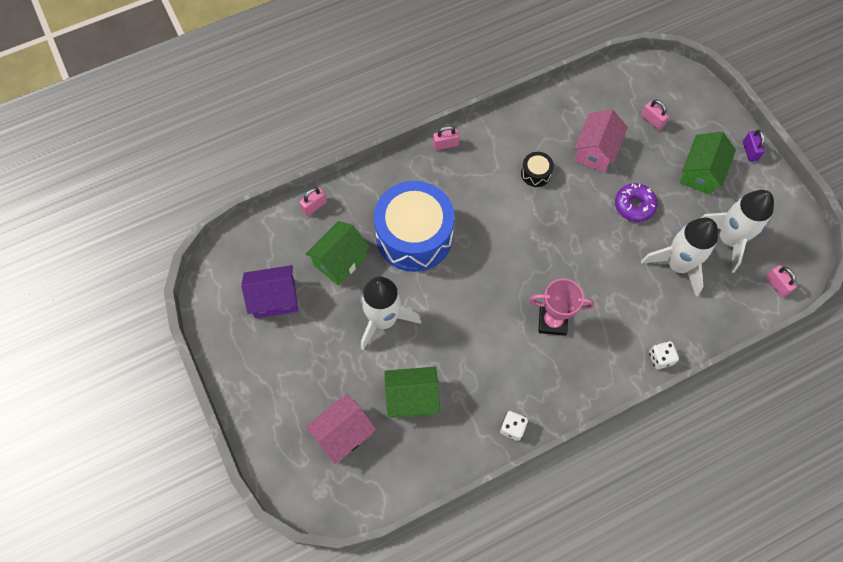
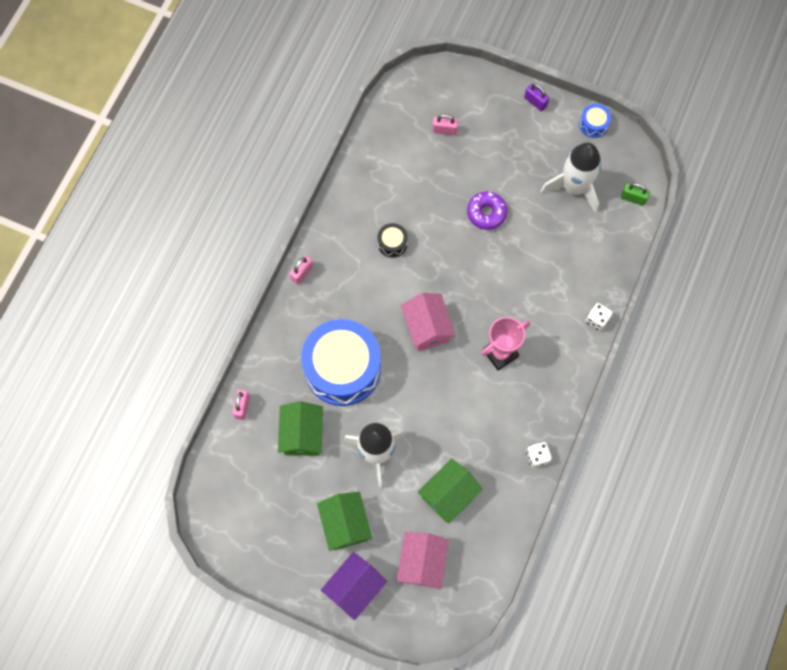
camera: 40 degrees left, 5 degrees up
purple house [241,265,298,318] -> purple house moved to [321,552,387,620]
pink house [574,109,628,172] -> pink house moved to [401,293,455,351]
white rocket [641,218,718,297] -> none
green house [680,132,736,195] -> green house moved to [317,492,372,551]
pink padlock [766,265,797,297] -> green padlock [621,183,650,206]
none -> blue drum [579,104,611,138]

